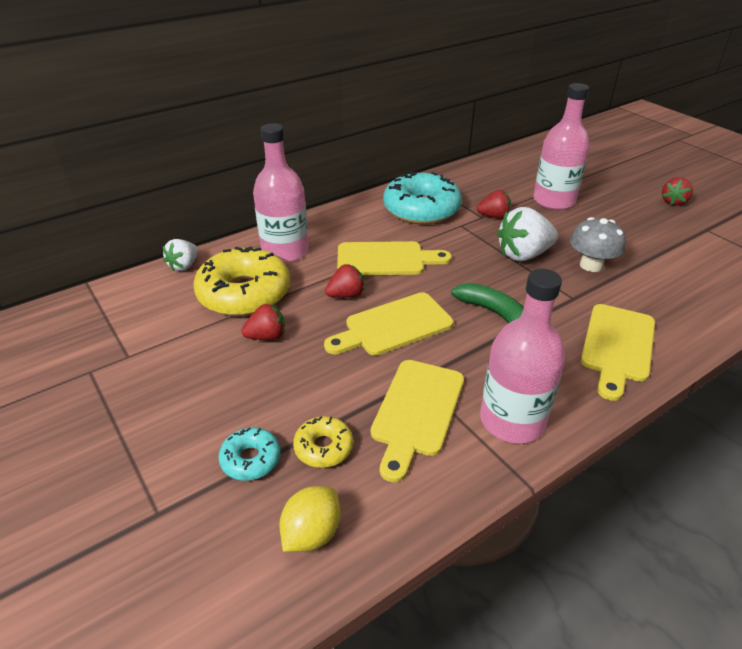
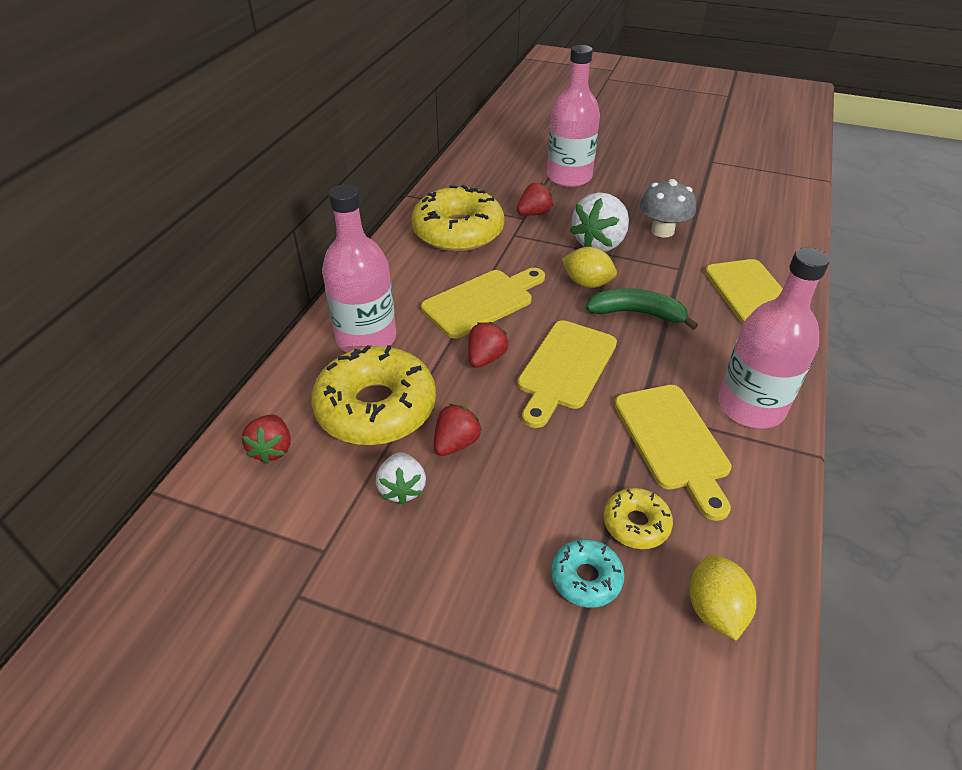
camera: 35 degrees left, 5 degrees up
white strawberry [163,239,198,271] -> white strawberry moved to [376,452,426,505]
turquoise donut [383,172,462,224] -> yellow donut [412,185,504,252]
red strawberry [662,177,693,206] -> red strawberry moved to [242,415,291,464]
none -> yellow lemon [562,247,617,288]

